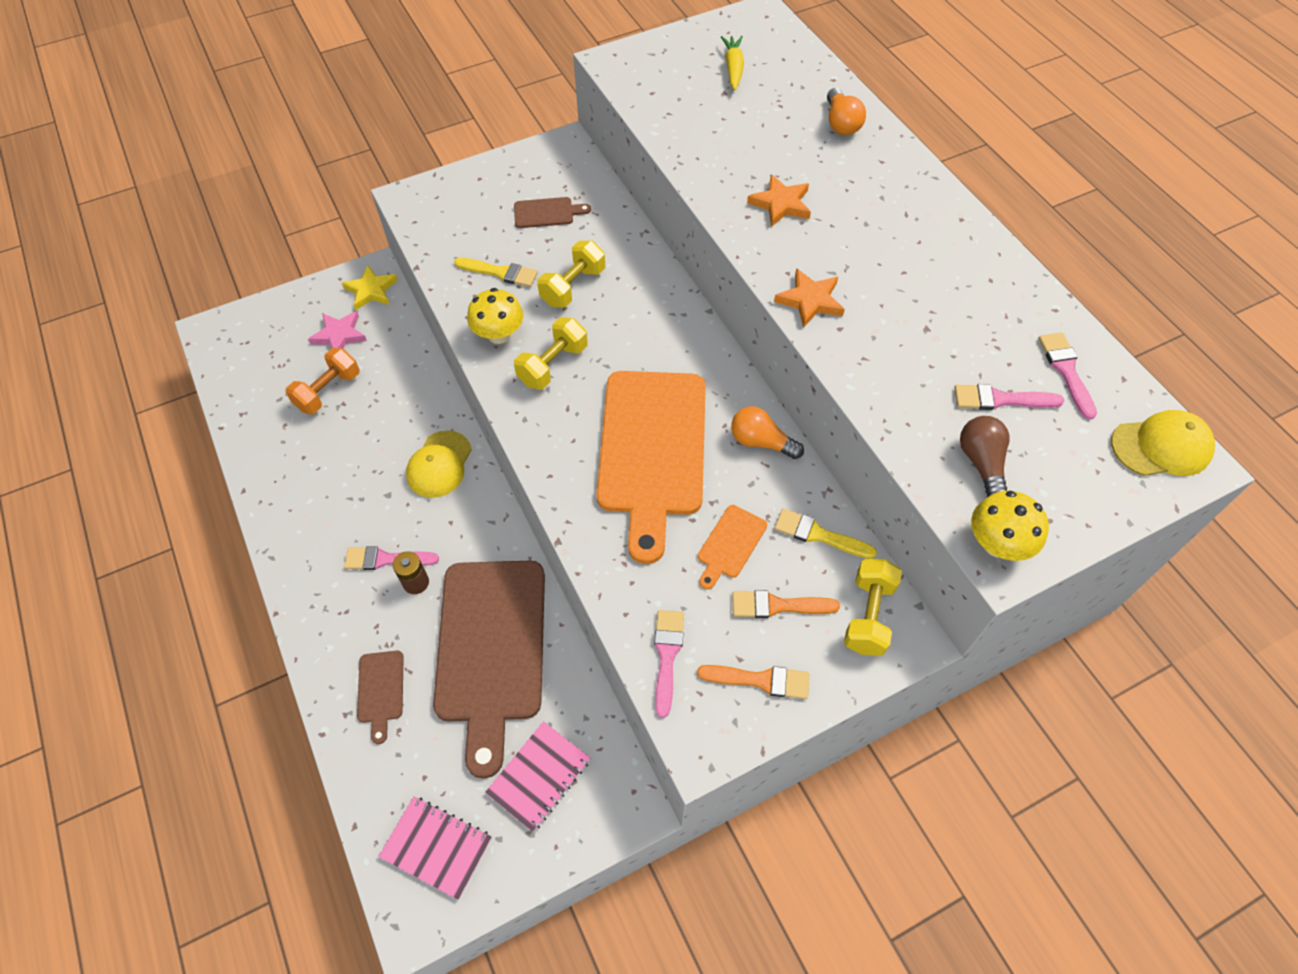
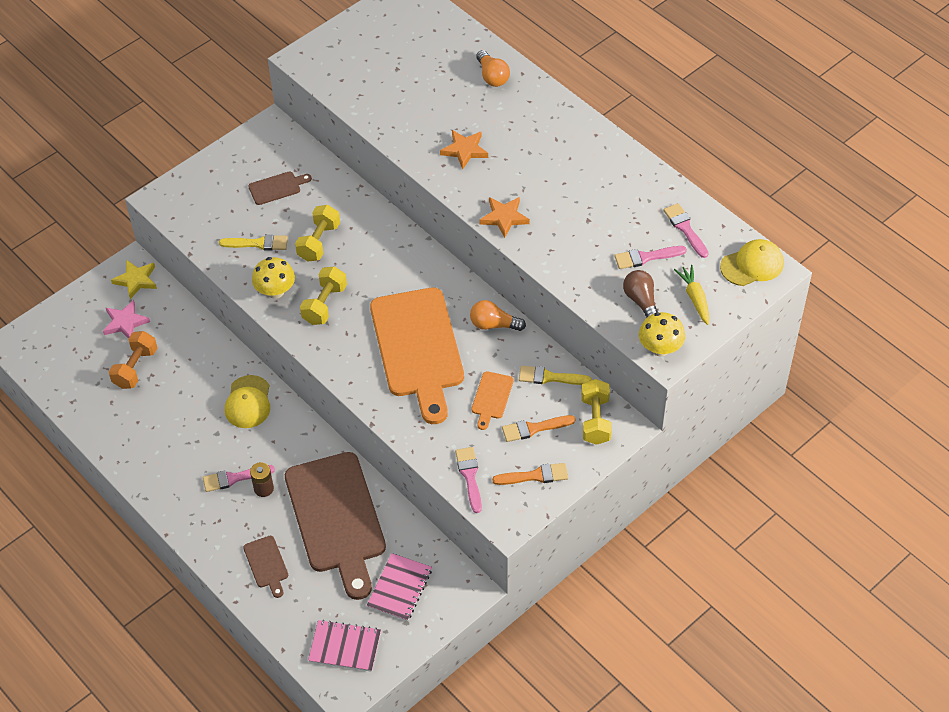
camera: 15 degrees left, 5 degrees down
yellow carrot [721,36,744,90] -> yellow carrot moved to [674,265,709,325]

